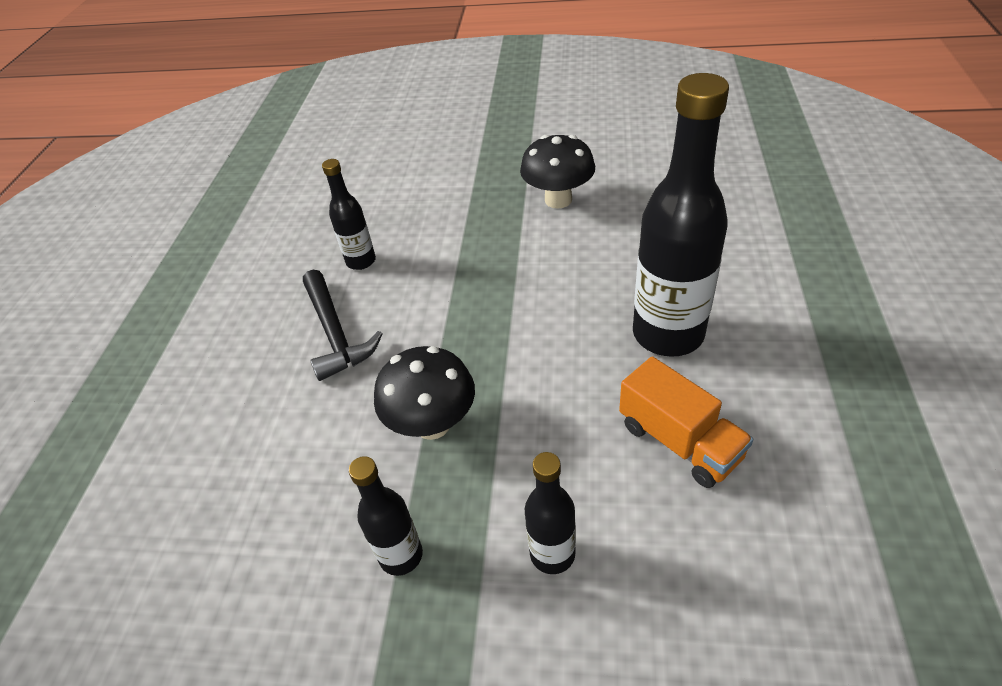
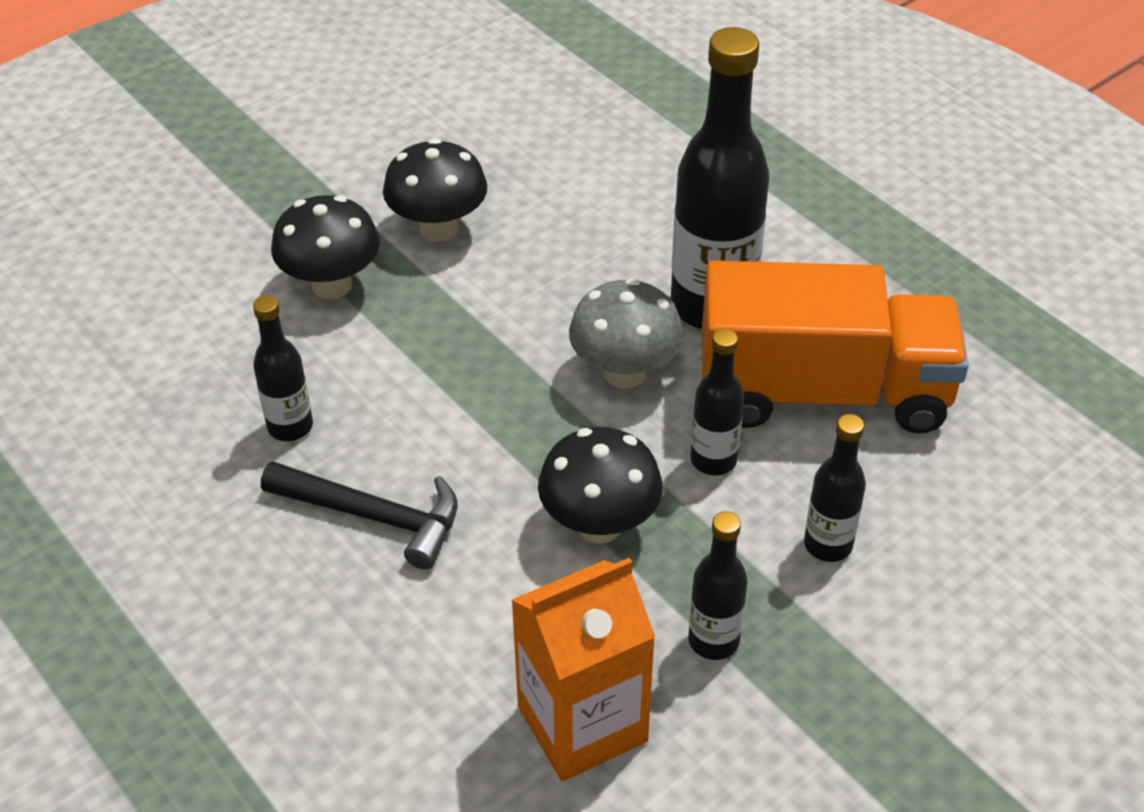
camera: 50 degrees left, 0 degrees up
orange truck [619,356,753,488] -> orange truck [702,260,969,433], size x1.84
none -> black mushroom [271,195,380,299]
none -> orange carton [511,558,655,782]
none -> grey mushroom [569,278,683,389]
none -> black bottle [691,329,744,475]

